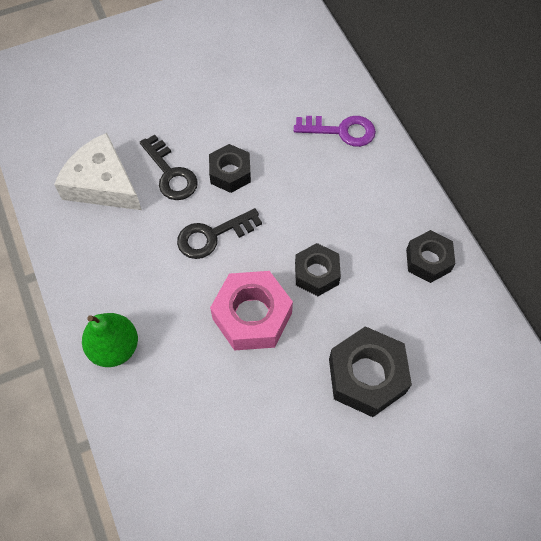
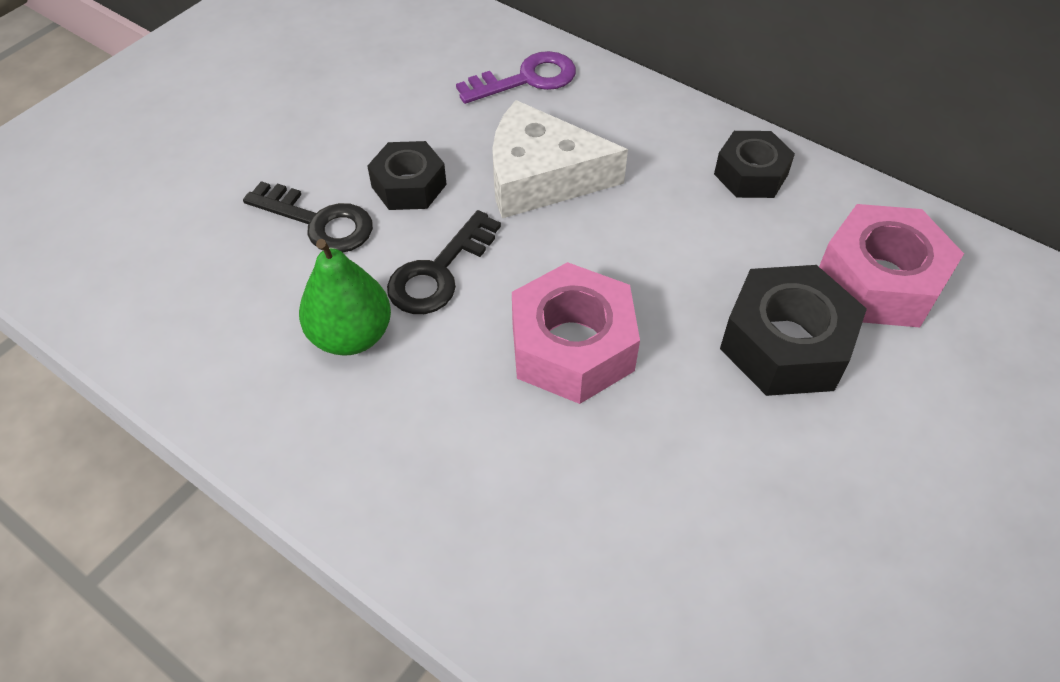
camera: 30 degrees left, 10 degrees down
white cheese [54,133,142,210] -> white cheese moved to [492,100,628,218]
green pear [82,313,138,367] -> green pear moved to [299,239,391,356]
black nut [295,243,341,296] -> none
none -> pink nut [819,204,964,328]

